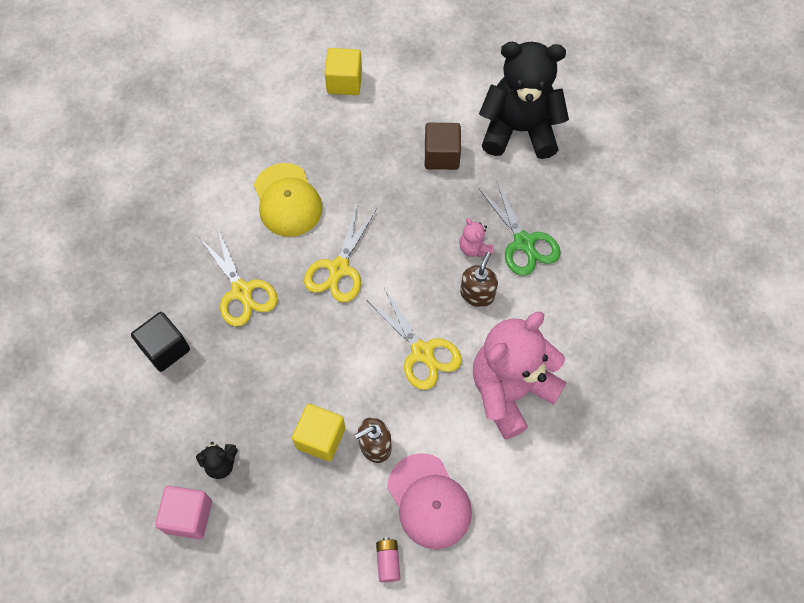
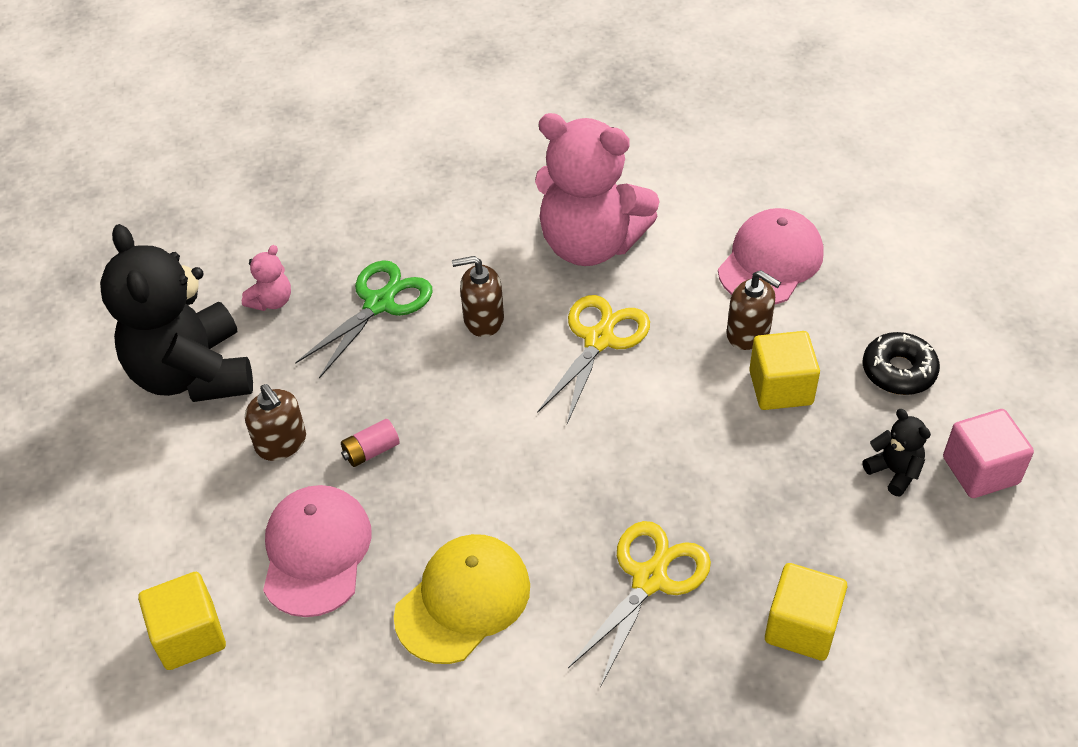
camera: 115 degrees left, 15 degrees down
black cube [131,312,190,372] -> yellow cube [765,563,847,661]
yellow scissors [304,203,377,302] -> none
pink battery [376,538,400,582] -> pink battery moved to [341,419,400,467]
brown cube [425,123,461,170] -> brown soap dispenser [245,384,306,461]
pink teddy bear [459,218,494,257] -> pink teddy bear moved to [242,245,291,311]
none -> pink cap [263,485,372,617]
none -> black donut [863,332,940,395]

